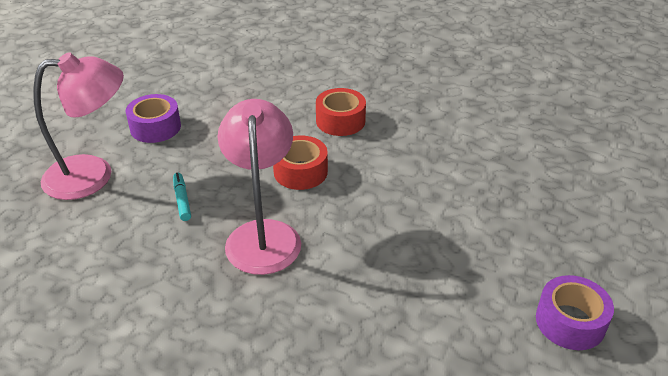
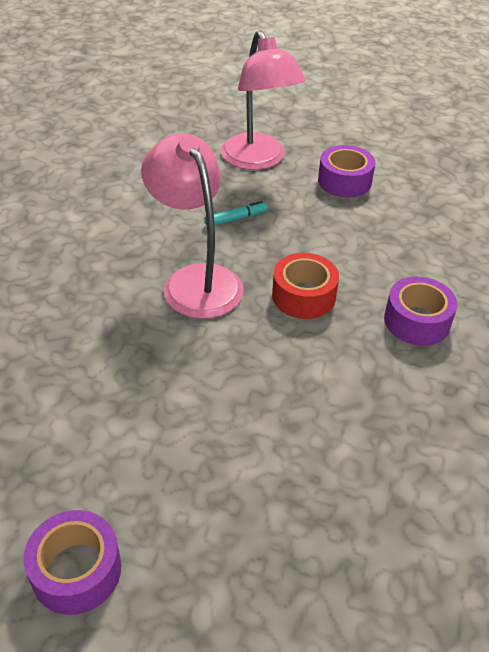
camera: 80 degrees right, 5 degrees up
pink lamp [218,99,301,275] -> pink lamp turned 105 degrees counterclockwise [141,133,244,319]
red tape [316,88,366,136] -> purple tape [384,277,457,346]

